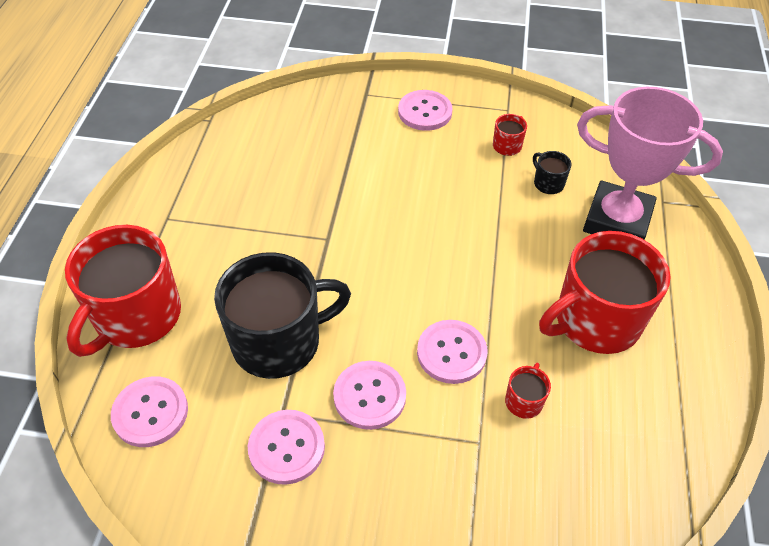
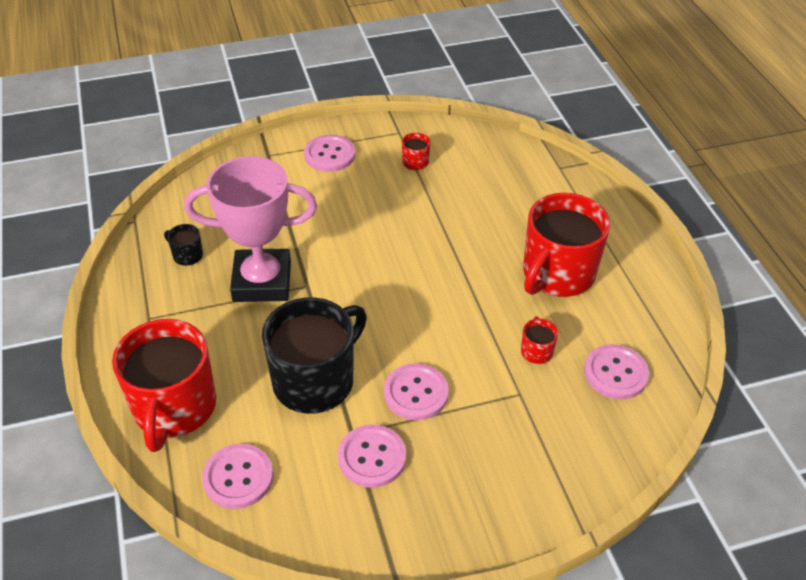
camera: 25 degrees left, 5 degrees down
pink button [417,320,487,384] -> pink button moved to [584,344,649,399]
black mug [533,151,572,194] -> black mug moved to [164,224,203,266]
pink trophy [577,87,723,240] -> pink trophy moved to [184,156,317,302]

